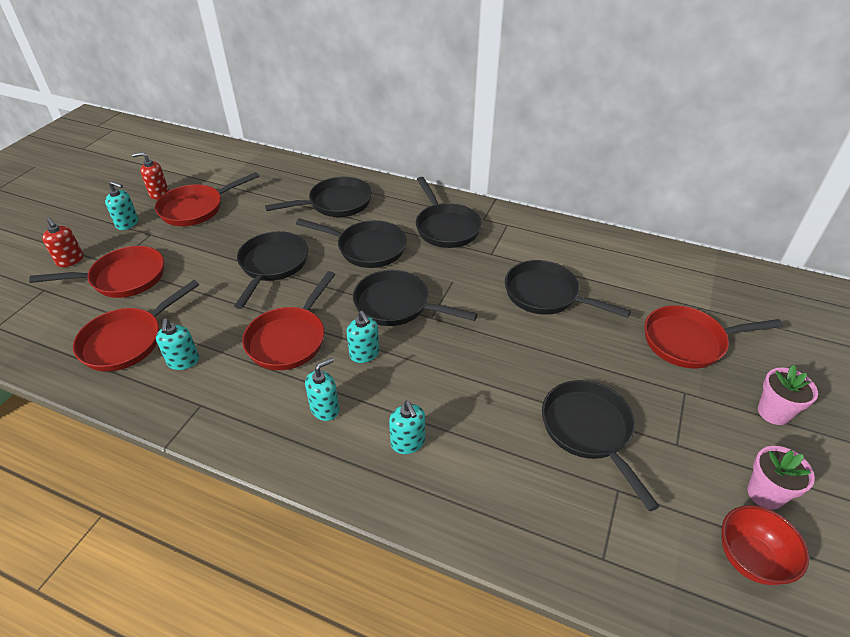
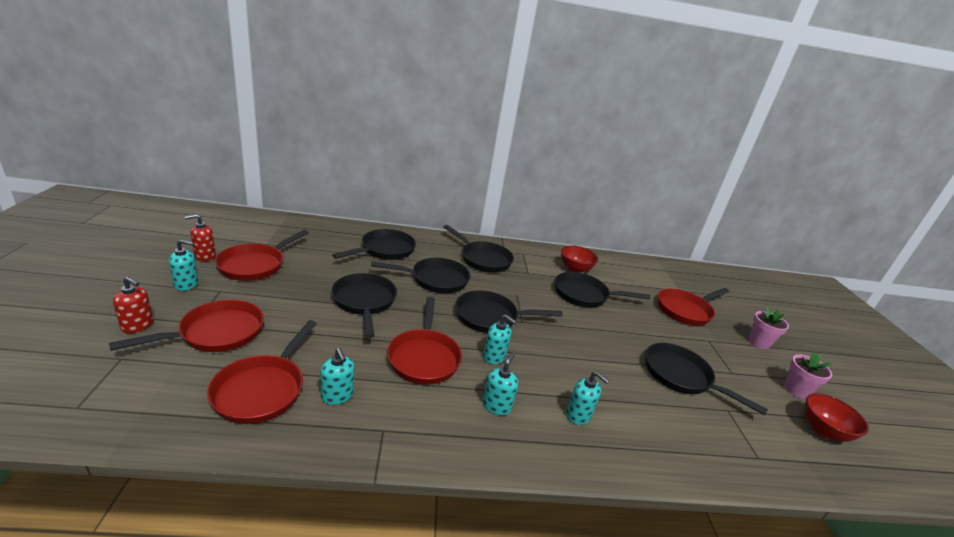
camera: 30 degrees left, 15 degrees down
none -> red bowl [561,245,598,273]

